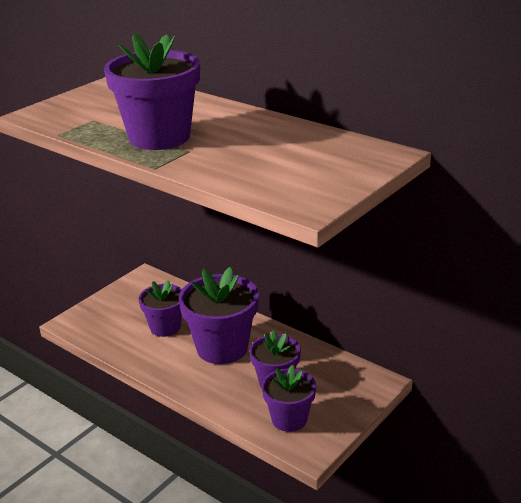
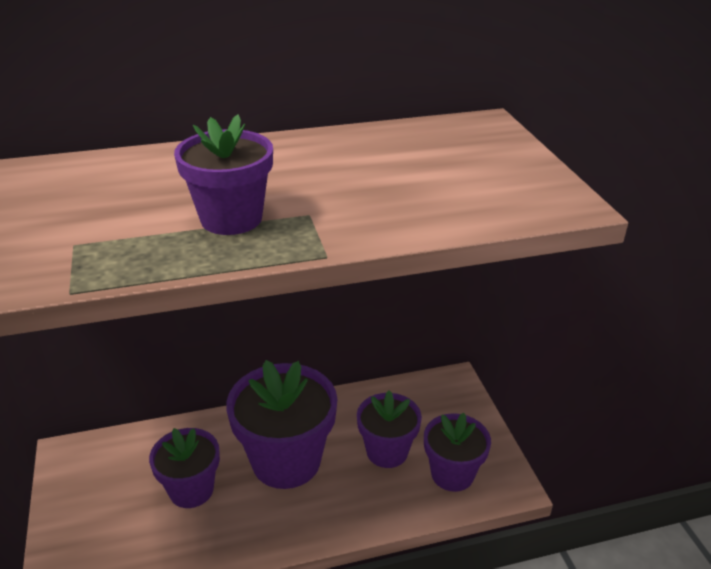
camera: 55 degrees left, 5 degrees up
purple flower pot [104,33,200,150] -> purple flower pot [174,115,273,235], size x0.61

